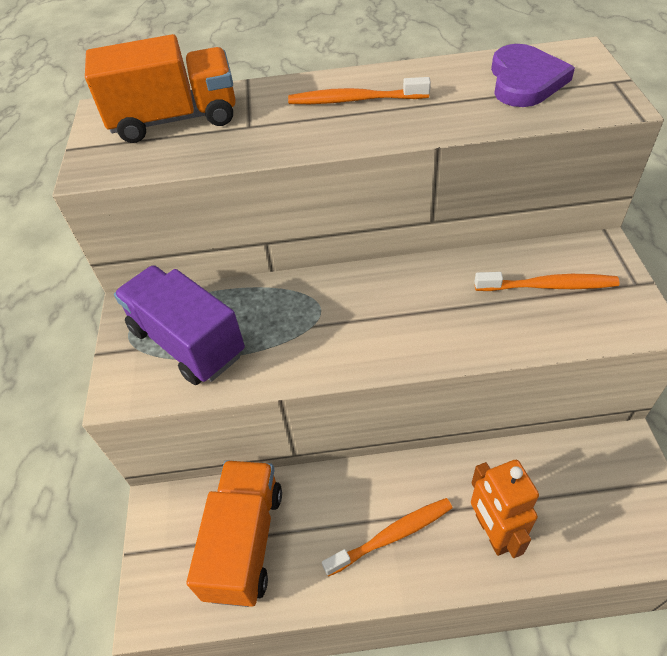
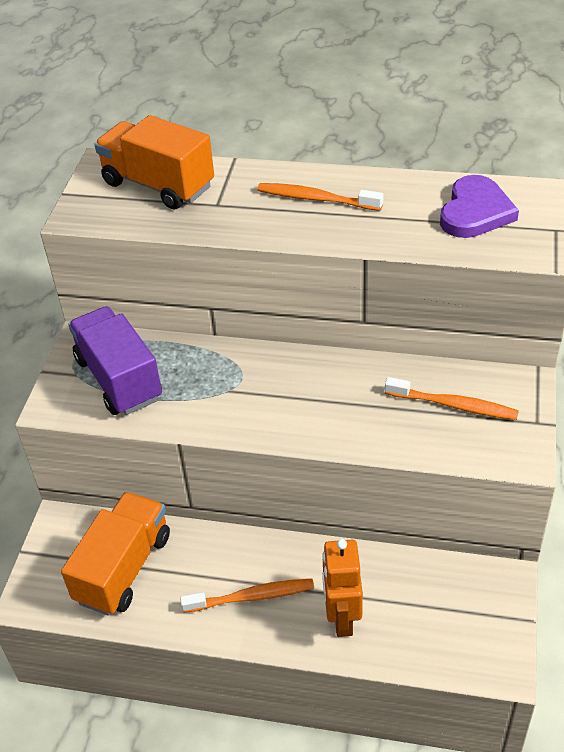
camera: 15 degrees right, 5 degrees down
orange truck [85,34,236,143] -> orange truck turned 150 degrees counterclockwise [94,115,214,210]

